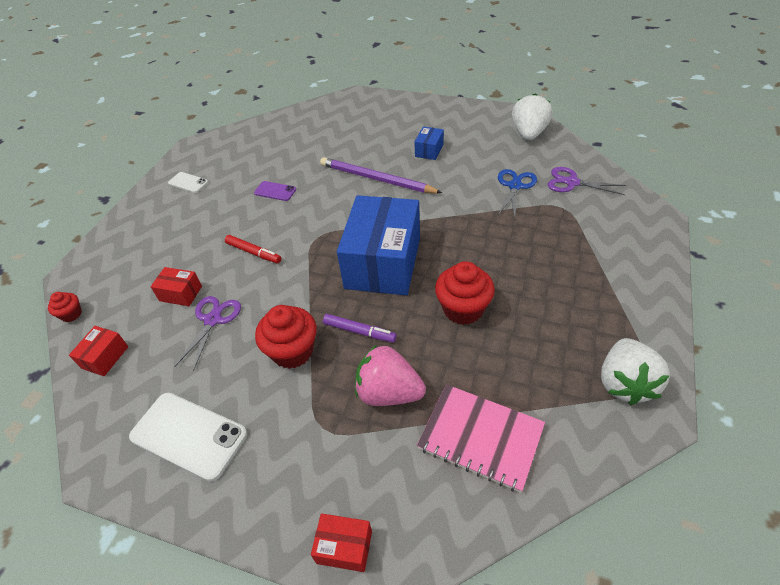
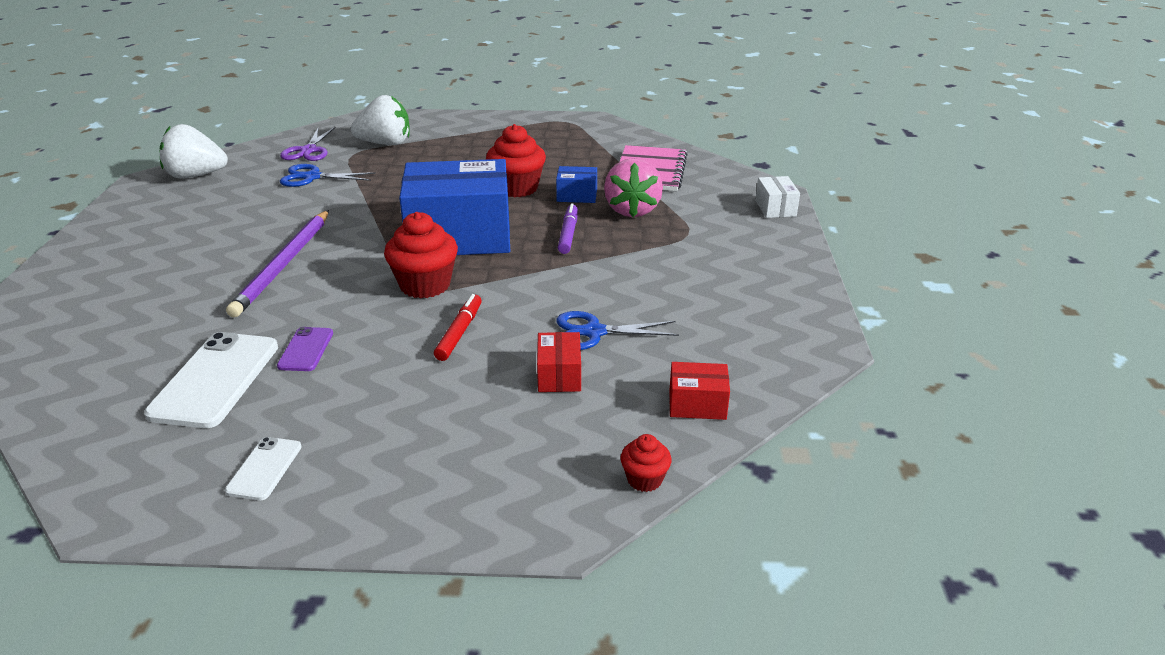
camera: 110 degrees left, 15 degrees down
white phone [129,393,247,482] -> white phone moved to [144,332,278,428]
purple scissors [174,296,241,371] -> blue scissors [556,311,679,350]
red cupcake [255,305,317,369] -> red cupcake moved to [384,212,458,299]
red box [311,513,372,572] -> white box [755,176,800,218]
blue box [415,126,444,160] -> blue box moved to [556,166,597,203]
white strawberry [601,338,670,405] -> white strawberry moved to [351,95,409,145]

